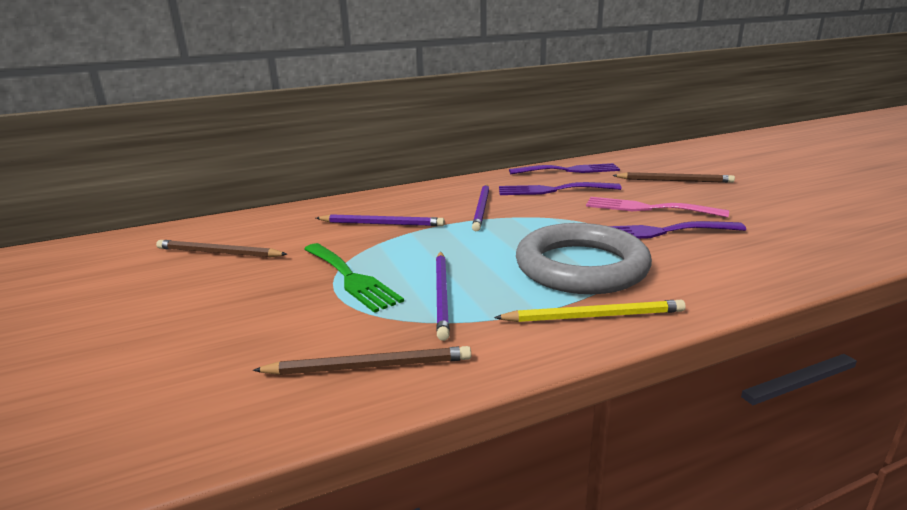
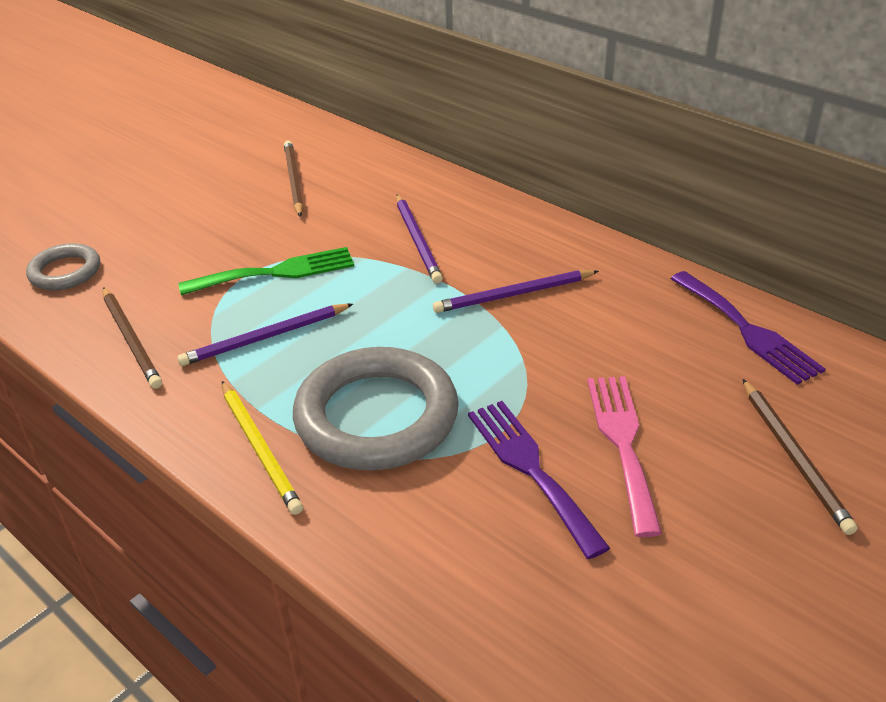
camera: 65 degrees right, 15 degrees up
green fork [304,243,404,313] -> green fork turned 135 degrees counterclockwise [178,247,354,295]
purple fork [499,182,621,195] -> none
none -> grey ring [26,243,100,290]

